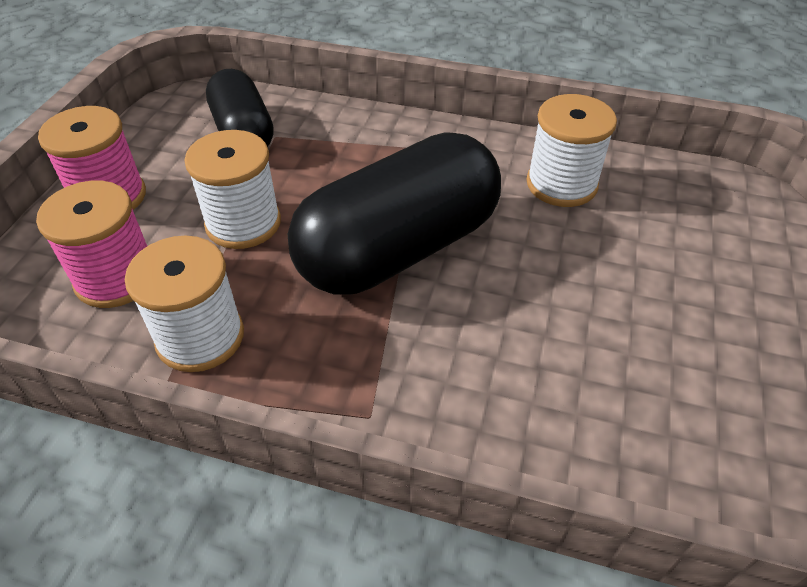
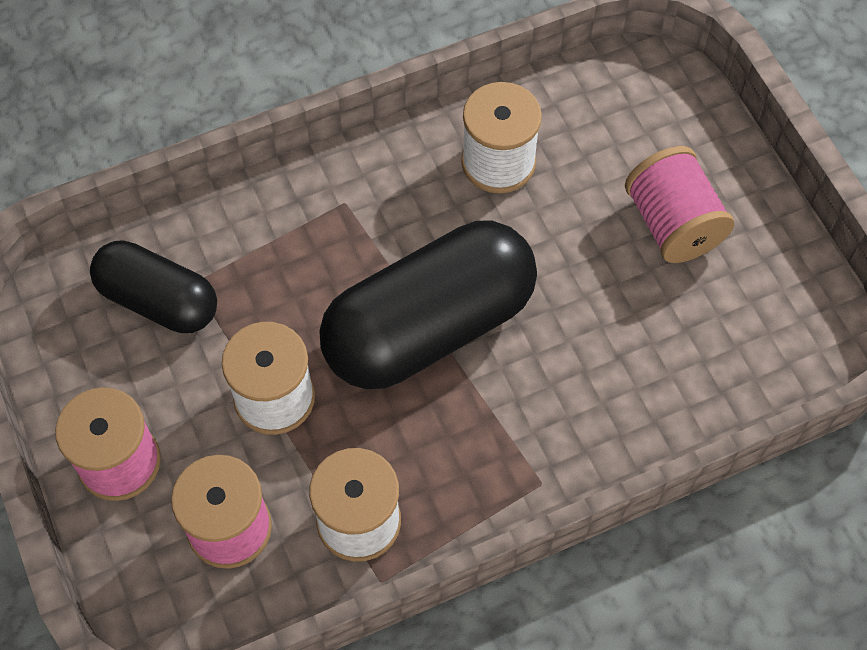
camera: 40 degrees left, 15 degrees up
black capsule [288,132,501,295] -> black capsule turned 45 degrees clockwise [320,221,537,389]
none -> pink spool [625,146,734,263]

